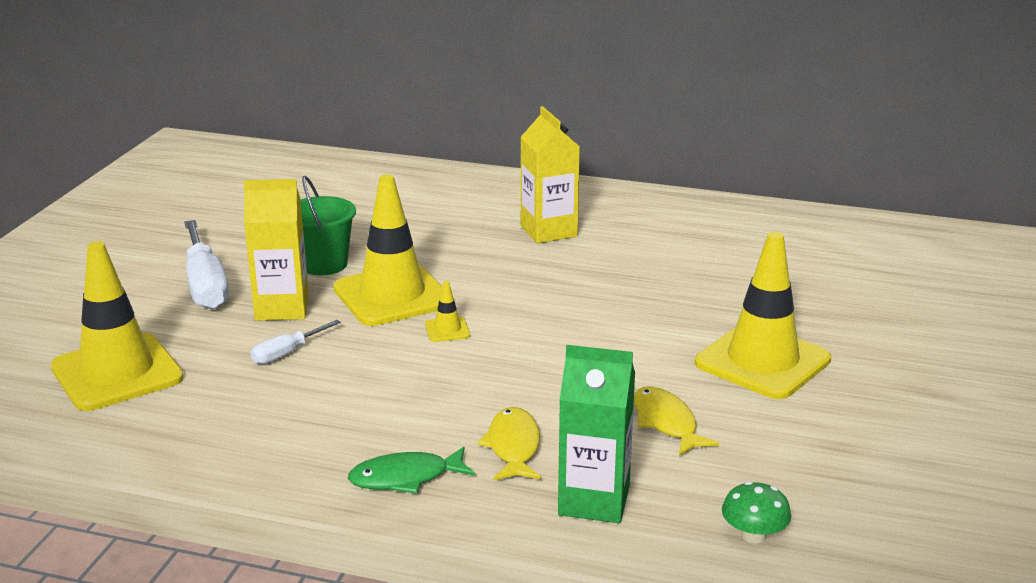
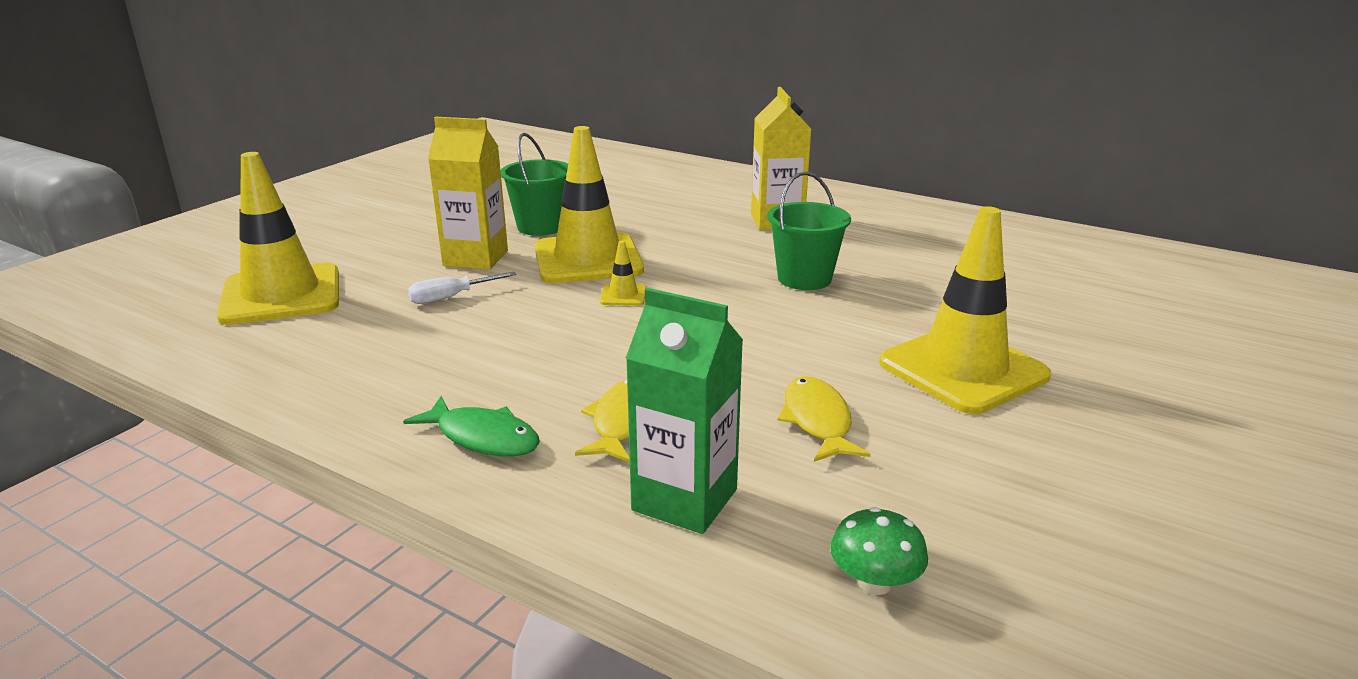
camera: 15 degrees right, 0 degrees up
white screwdriver [184,220,229,309] -> none
green fish [348,447,475,494] -> green fish turned 150 degrees counterclockwise [403,396,540,456]
none -> green bucket [767,172,851,290]

